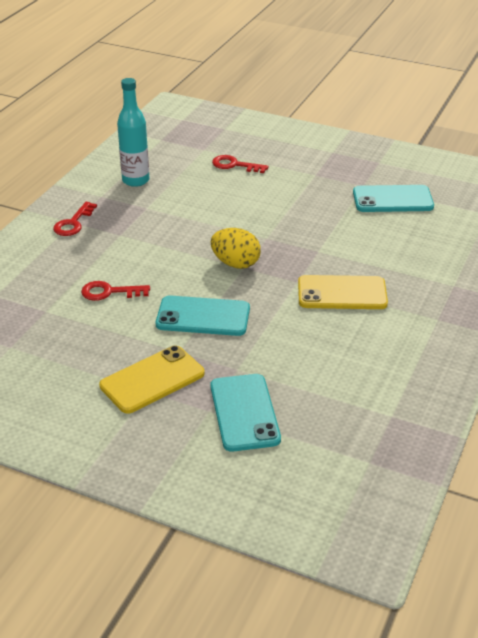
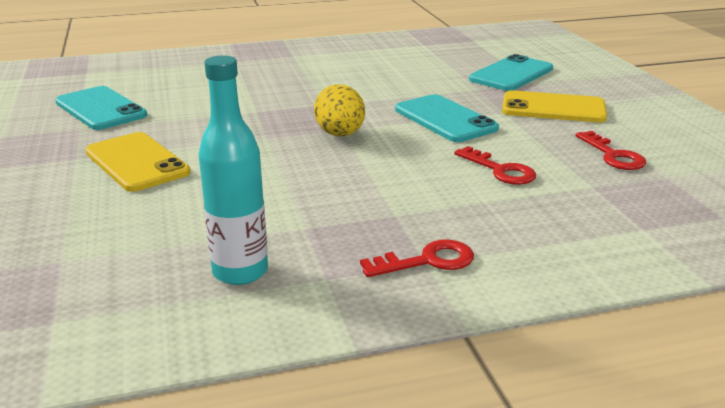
camera: 130 degrees left, 10 degrees down
red key [212,155,268,173] -> red key moved to [575,131,646,170]
yellow phone [298,275,388,309] -> yellow phone moved to [85,132,190,192]

